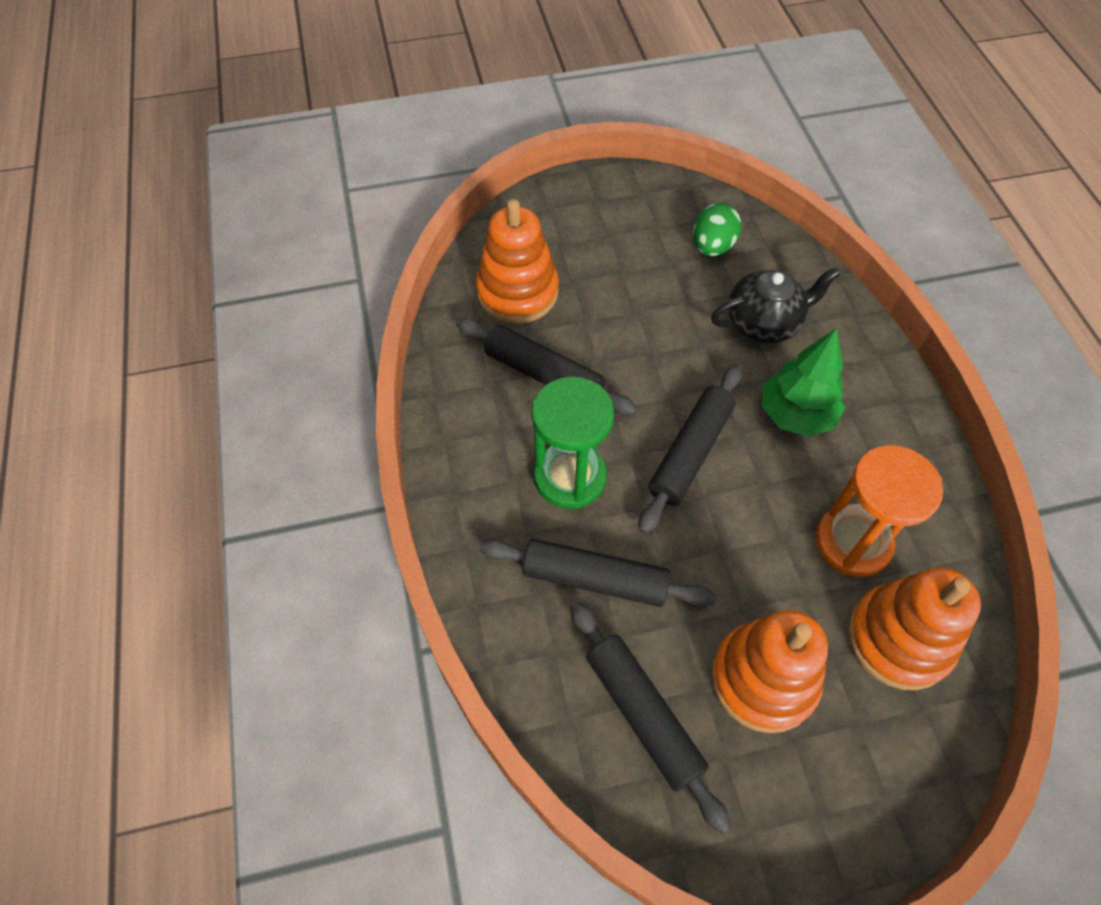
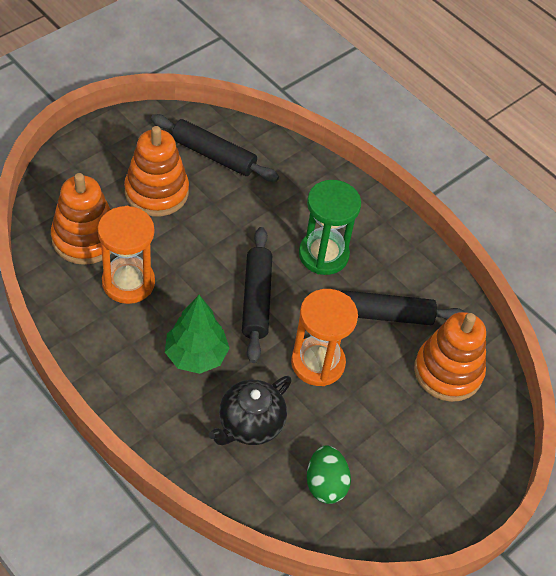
camera: 145 degrees right, 5 degrees down
black rolling pin [479,539,716,607] -> none
none -> orange hourglass [291,289,358,386]

